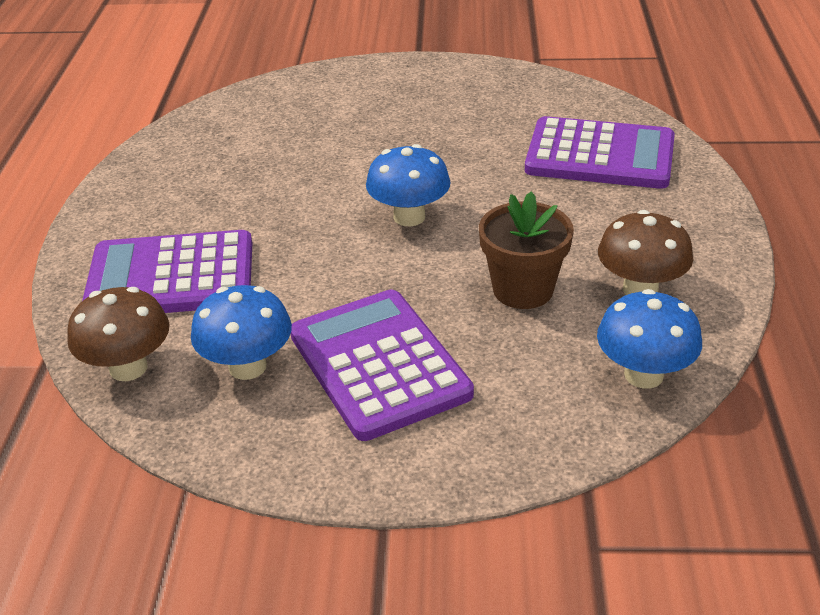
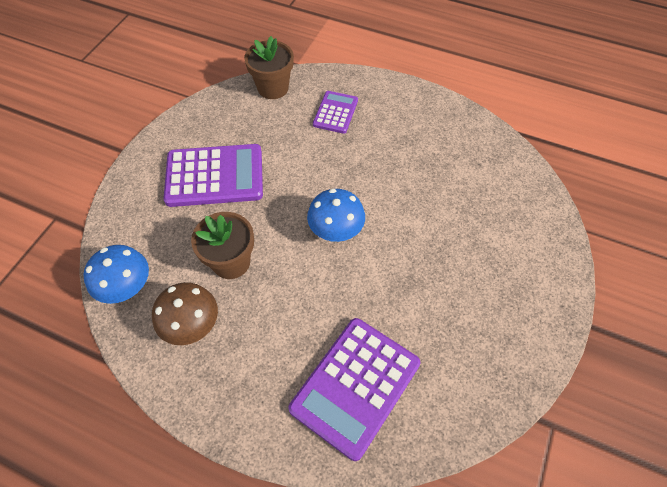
camera: 110 degrees right, 20 degrees up
brown mushroom [67,287,169,381] -> brown flower pot [244,36,294,99]
purple calculator [82,230,252,313] -> purple calculator [313,91,358,134], size x0.56
blue mushroom [191,285,292,380] -> none

